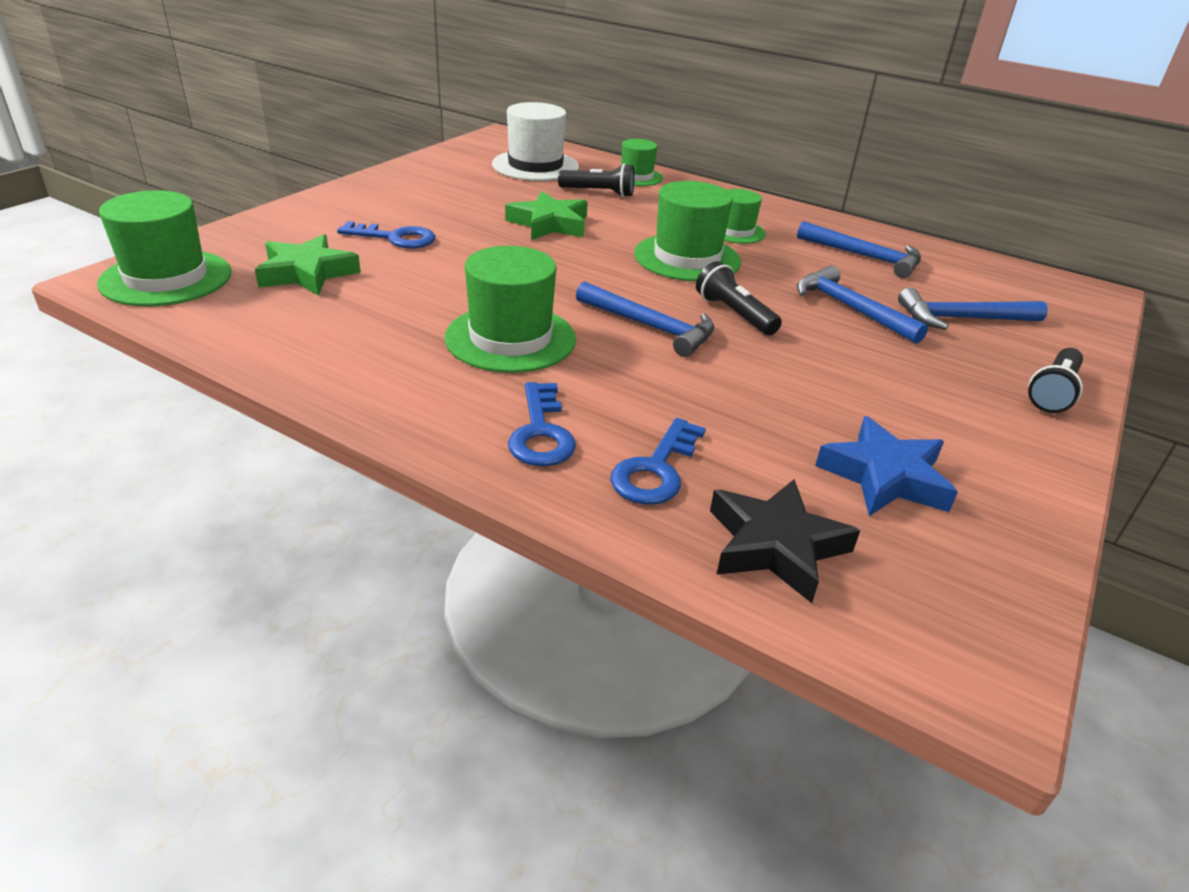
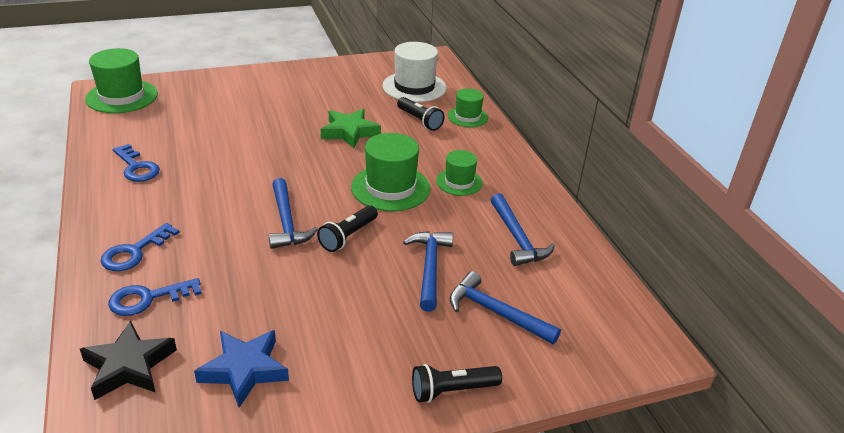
camera: 40 degrees right, 0 degrees up
green star [255,234,361,296] -> none
blue key [337,221,436,249] -> blue key moved to [113,144,160,182]
green hat [445,246,576,373] -> none
black flashlight [696,261,782,335] -> black flashlight turned 150 degrees counterclockwise [317,205,378,252]

